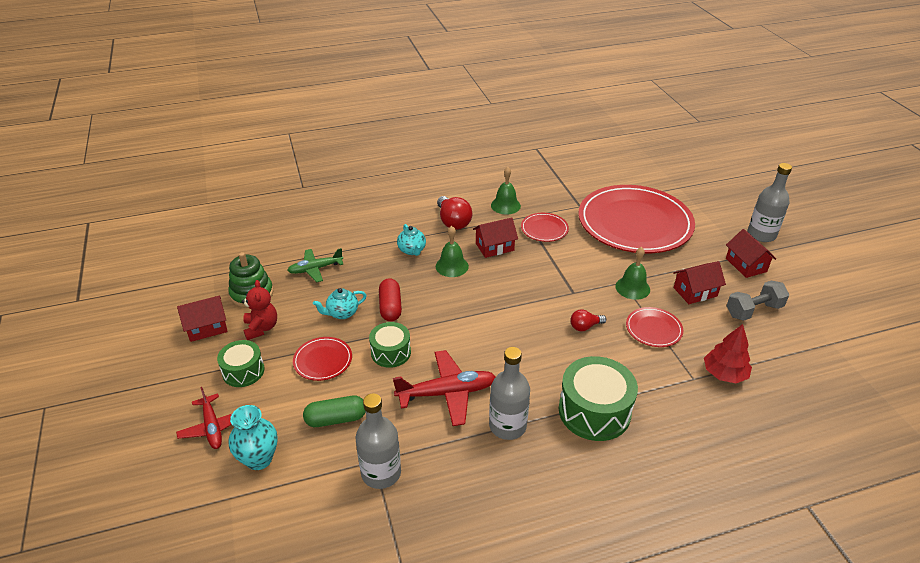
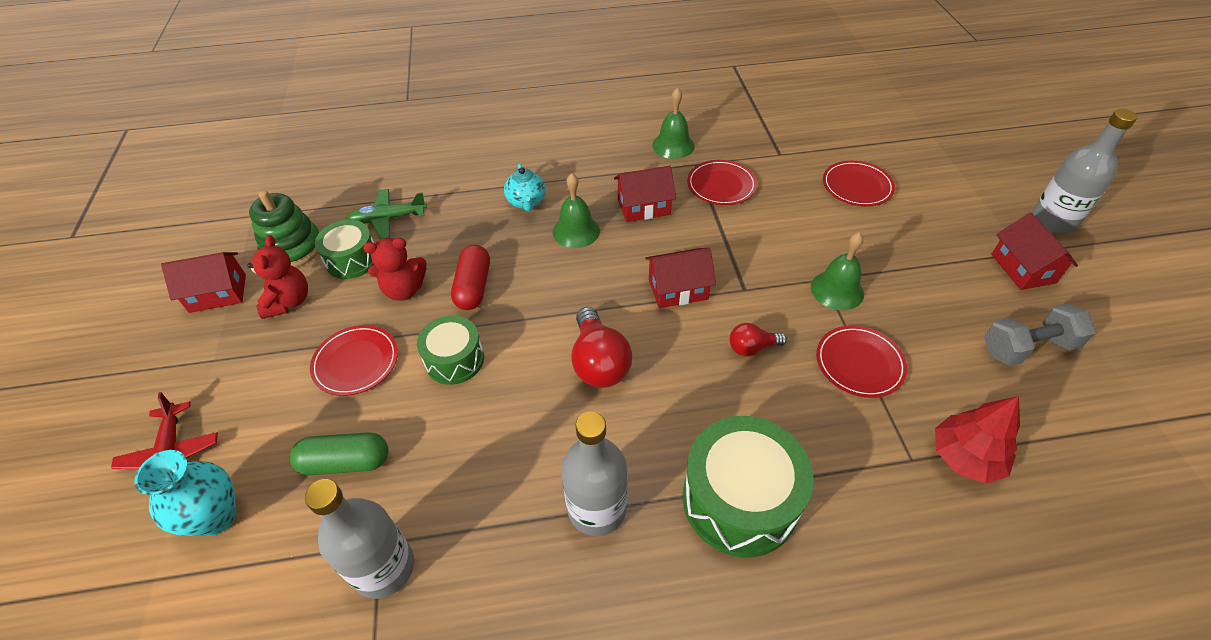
camera: 10 degrees right, 10 degrees up
green drum [217,340,265,387] -> green drum moved to [315,220,374,279]
turquoise teapot [313,288,367,319] -> red teddy bear [363,238,427,301]
red plane [393,350,496,426] -> none
red light bulb [437,196,472,230] -> red light bulb moved to [572,307,632,388]
red plate [579,185,695,253] -> red plate [823,161,895,206], size x0.41
red house [673,261,726,304] -> red house moved to [645,248,716,308]

